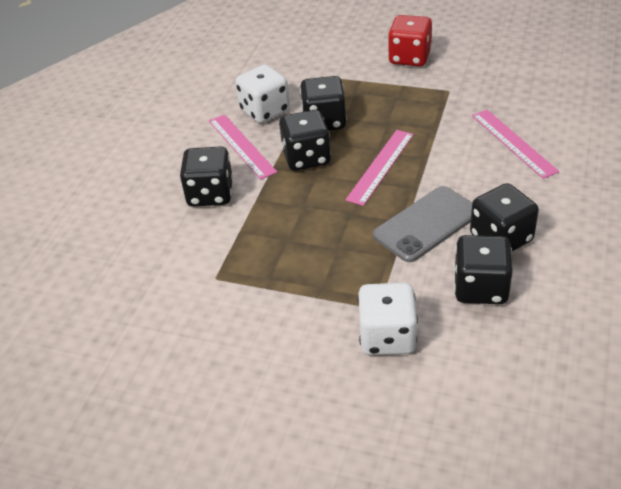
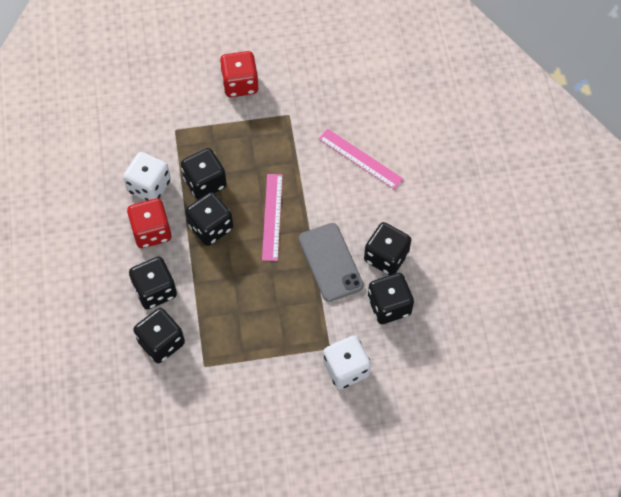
camera: 30 degrees left, 20 degrees up
pink ruler [209,114,277,180] -> red dice [127,198,172,248]
grey phone [373,186,472,262] -> grey phone turned 45 degrees counterclockwise [299,223,364,302]
none -> black dice [133,308,185,363]

